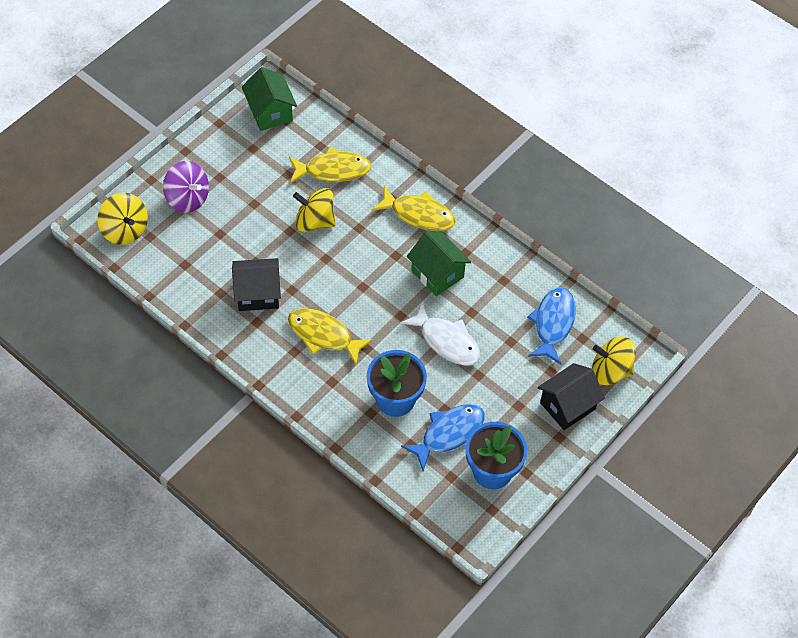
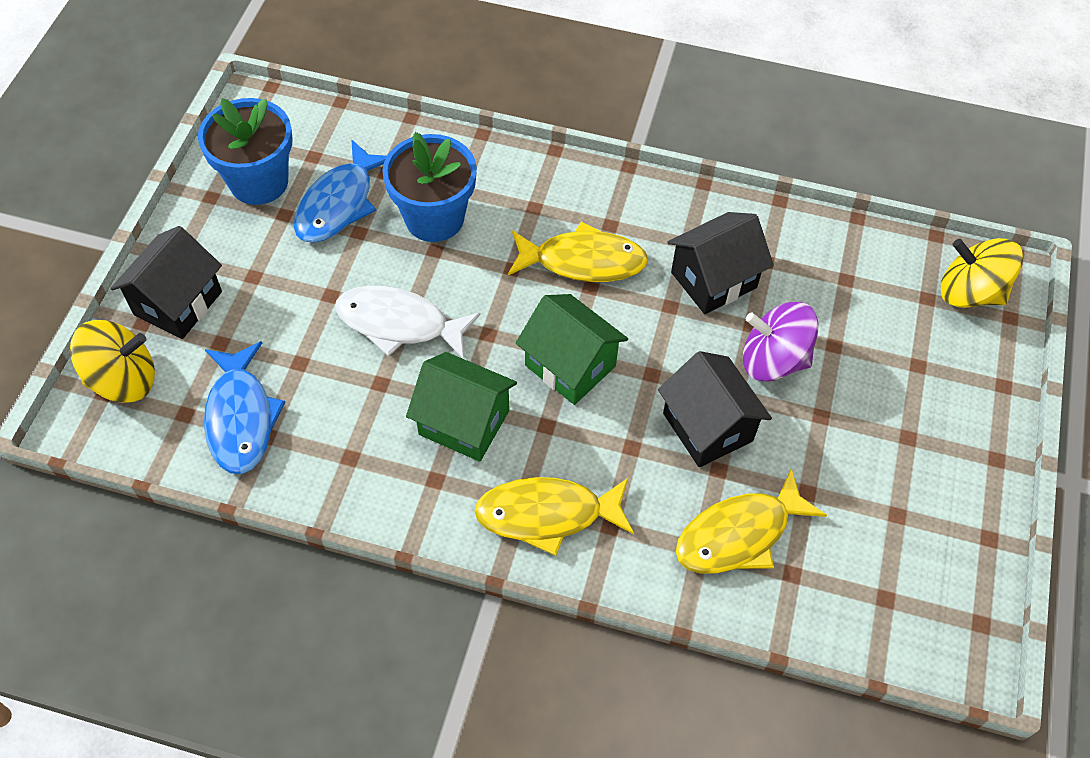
camera: 155 degrees right, 0 degrees up
purple spinning top [163,161,209,213] -> purple spinning top moved to [743,302,819,382]
green house [242,67,297,131] -> green house moved to [516,294,628,405]
yellow spinning top [293,188,336,232] -> black house [658,351,772,467]

